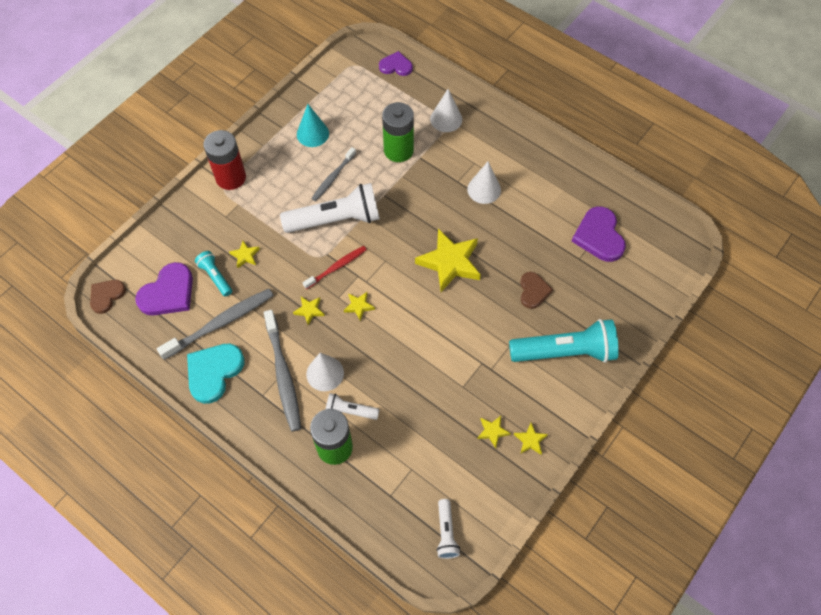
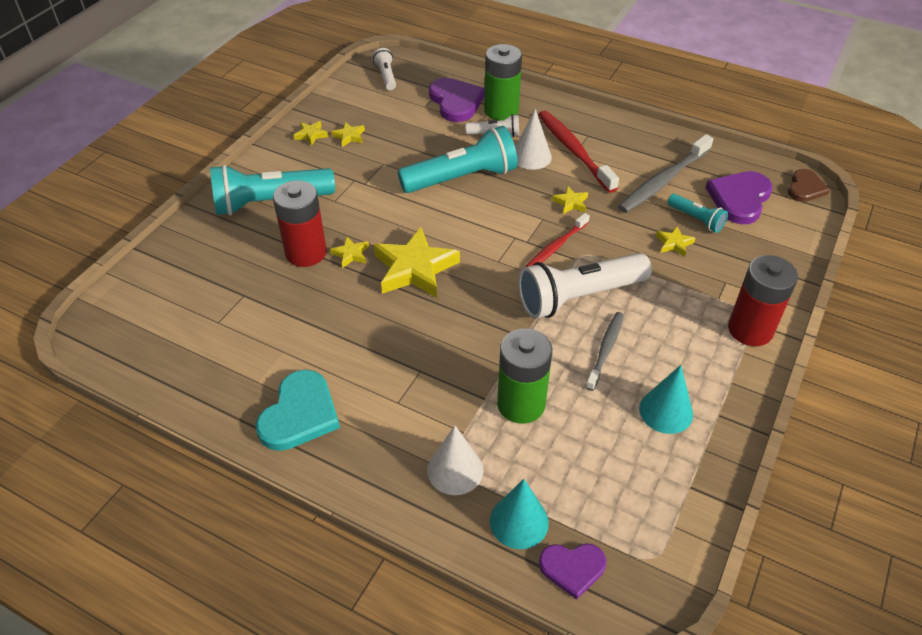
camera: 170 degrees right, 15 degrees down
turquoise heart [187,344,245,404] -> turquoise heart moved to [256,369,340,451]
grey toothbrush [264,310,301,432] -> red toothbrush [538,110,619,193]
yellow star [344,292,375,321] -> yellow star moved to [330,236,369,268]
white cone [467,162,501,204] -> none
brown heart [520,272,553,309] -> red battery [273,180,327,267]
purple heart [571,206,626,262] -> purple heart moved to [429,78,485,122]
none -> turquoise flashlight [398,126,518,193]
none -> turquoise cone [490,479,549,549]

